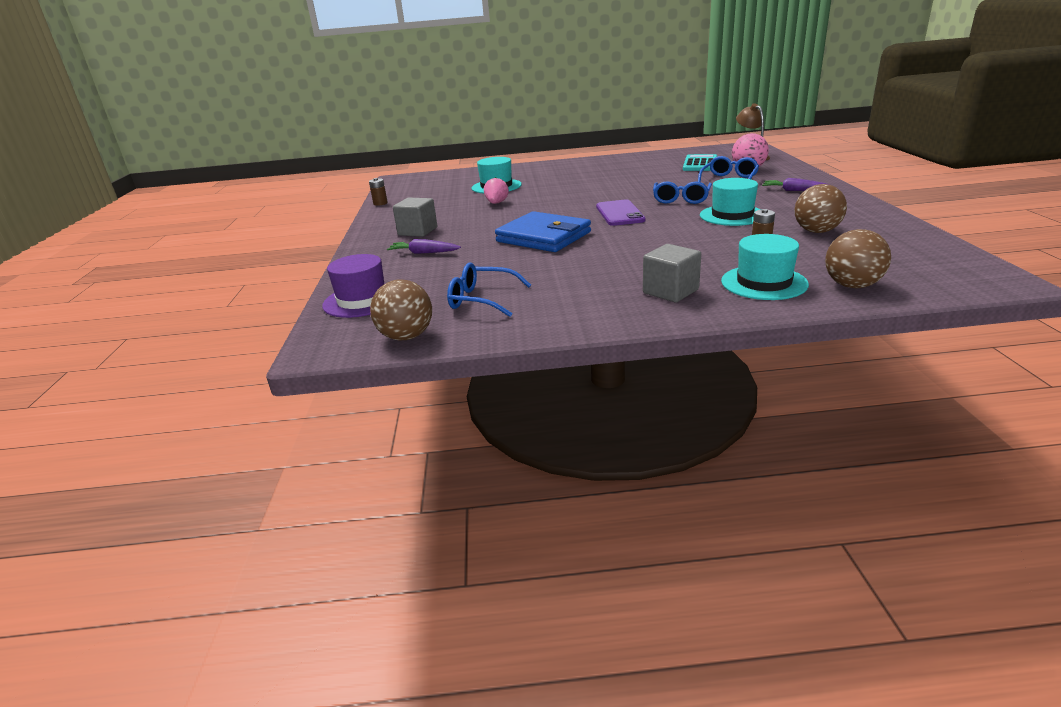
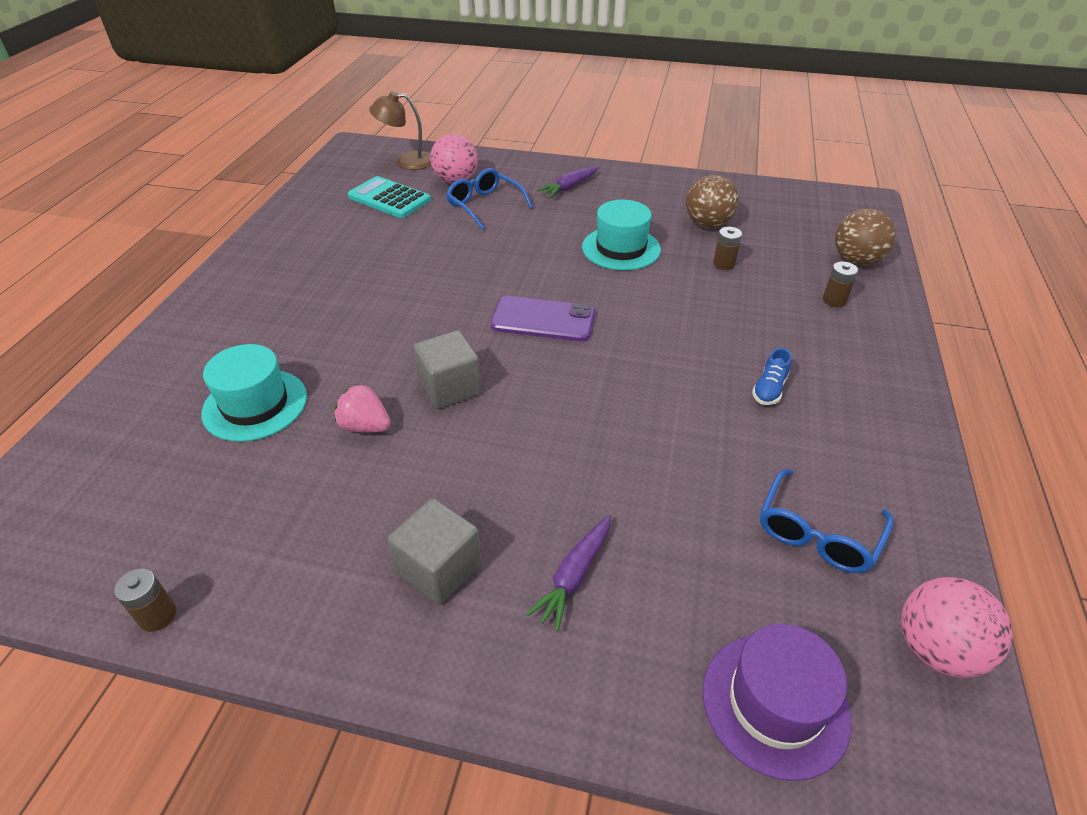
camera: 75 degrees left, 15 degrees up
brown ball [370,279,432,340] -> pink ball [901,577,1013,678]
blue wallet [495,211,591,252] -> none
grey cube [643,244,701,302] -> grey cube moved to [413,330,481,409]
blue glasses [653,181,712,204] -> none
turquoise hat [721,234,809,300] -> brown battery [823,261,858,307]
none -> blue shoe [752,348,792,405]

